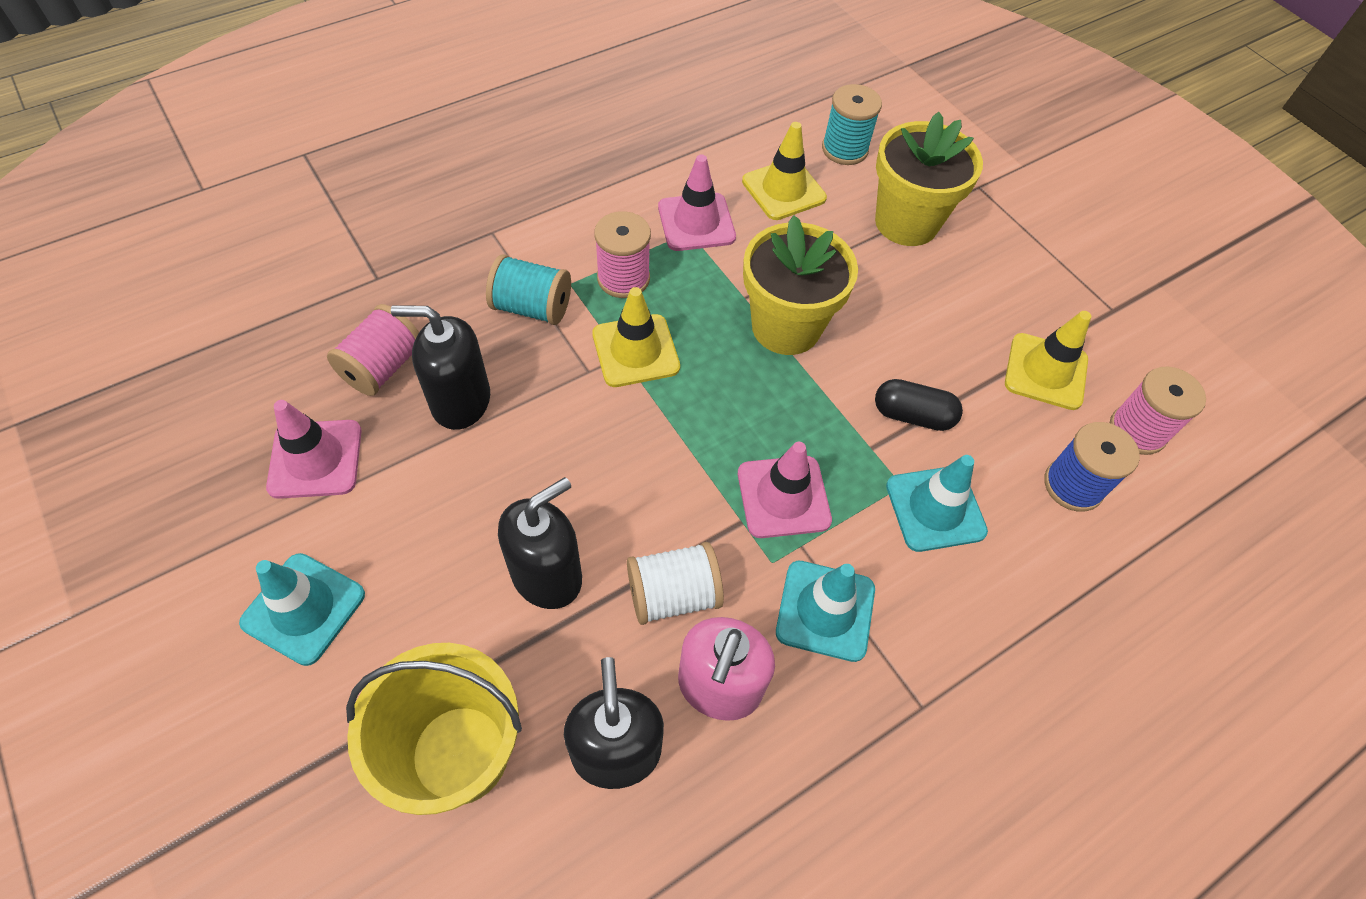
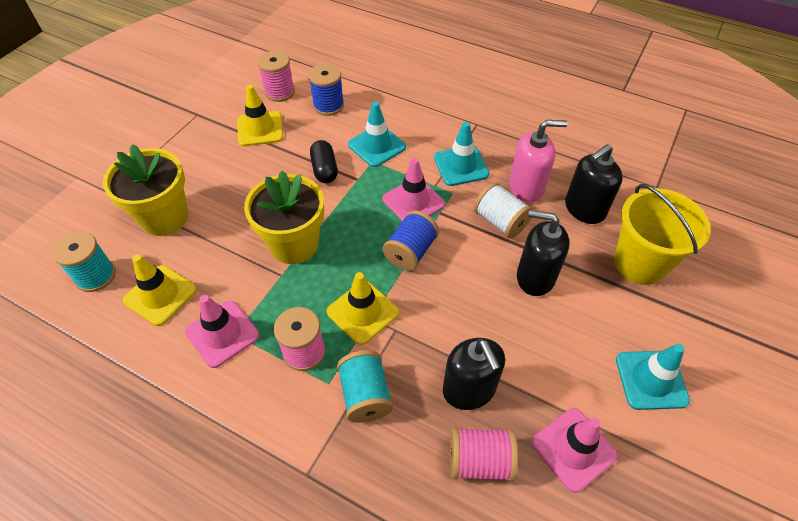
camera: 115 degrees left, 5 degrees down
none -> blue spool [383,211,439,271]

